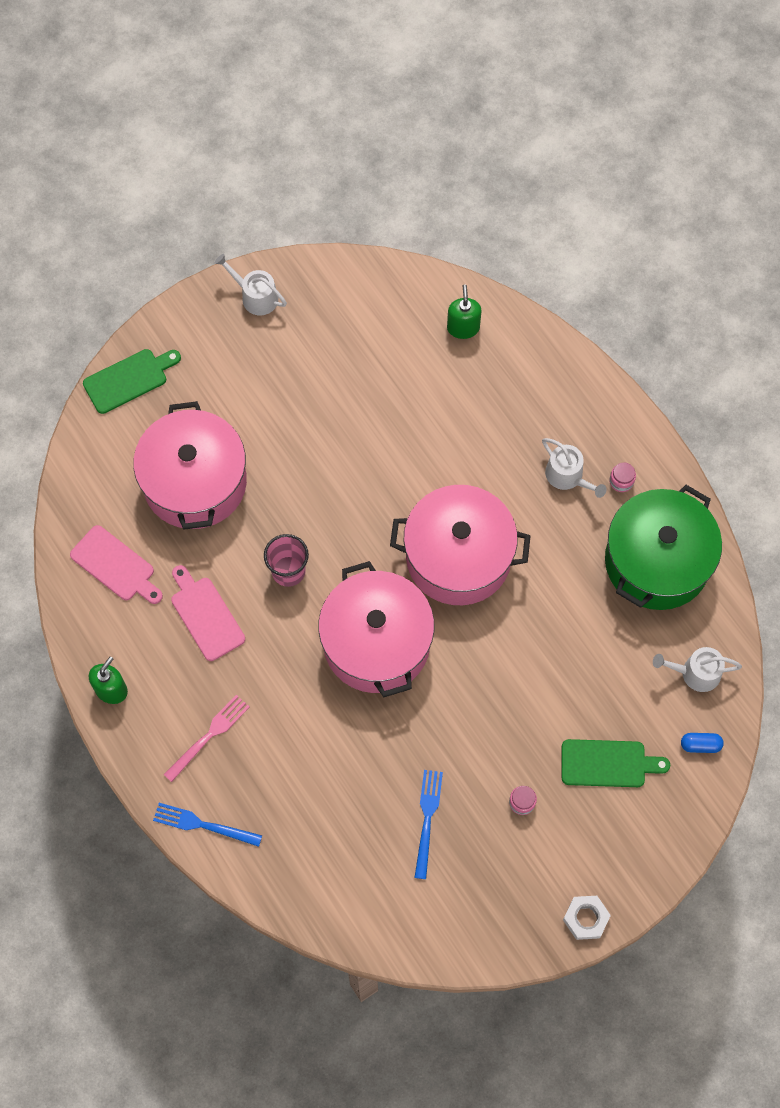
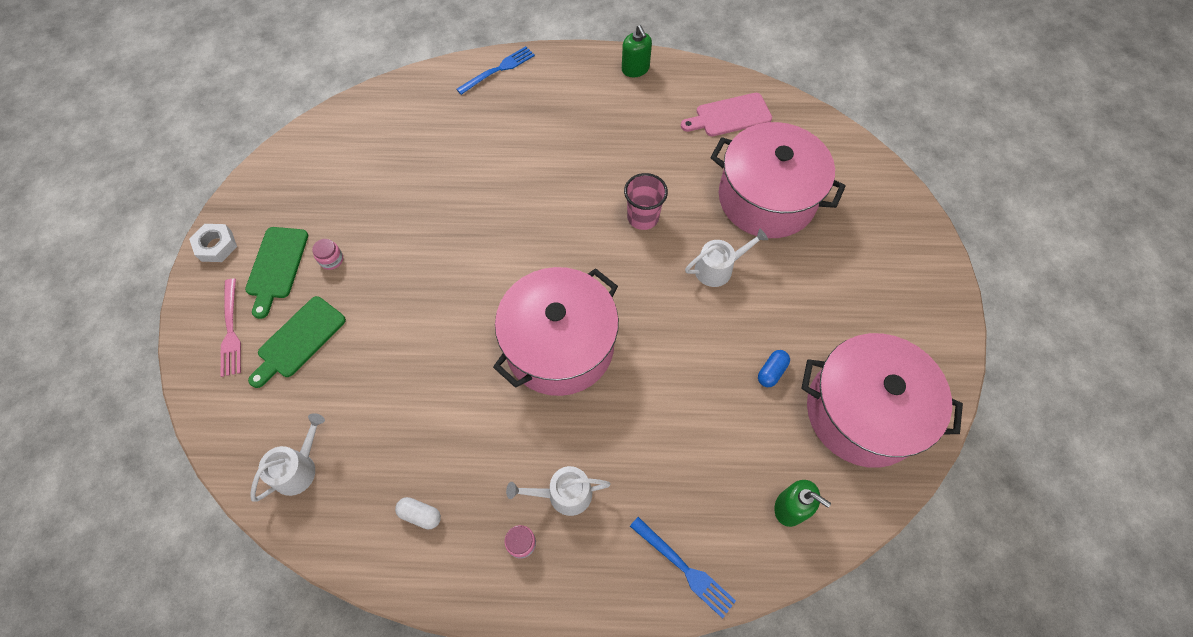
camera: 125 degrees right, 5 degrees down
green cutting board [83,349,181,414] -> green cutting board moved to [245,227,308,319]
pink fork [164,695,250,782] -> pink fork moved to [221,279,241,377]
pink cutting board [171,565,245,661] -> none
white watering can [215,254,287,315] -> white watering can moved to [685,229,768,287]
pink pot [318,561,434,697] -> pink pot moved to [801,333,963,468]
blue fork [414,770,443,879] -> blue fork moved to [630,517,736,619]
green pot [605,485,722,610] -> white capsule [395,497,441,529]
blue capsule [681,733,724,753] -> blue capsule moved to [758,350,790,387]

